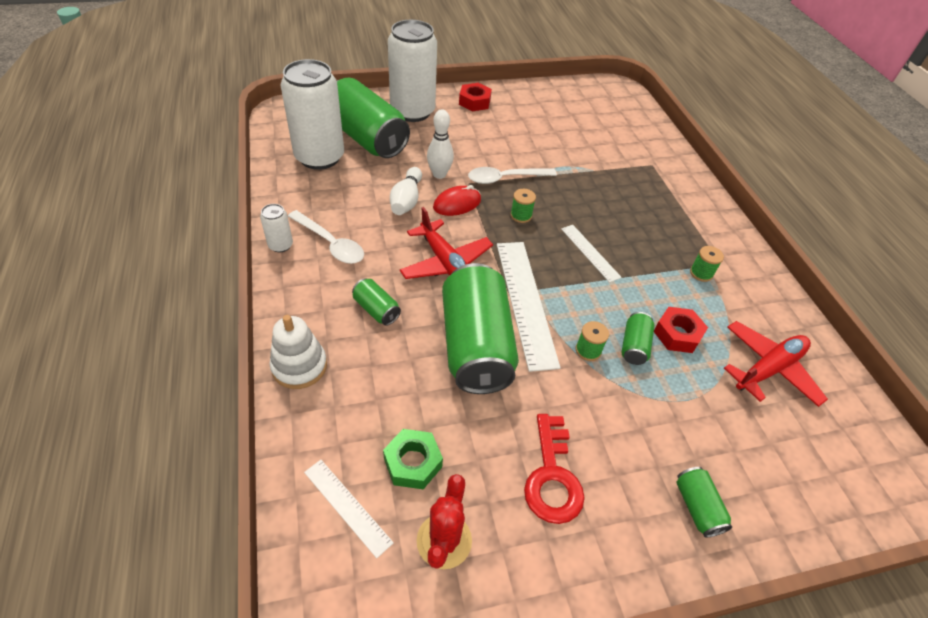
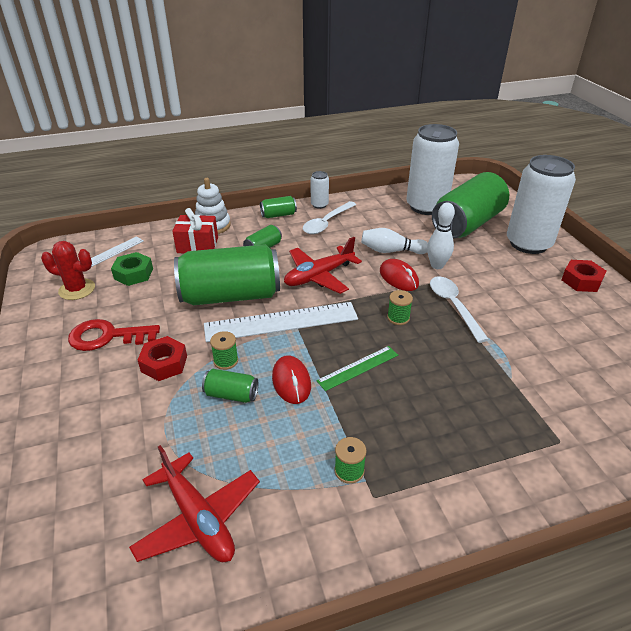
camera: 90 degrees right, 10 degrees down
white ruler [561,225,622,283] -> green ruler [316,346,398,391]
red nut [654,307,708,353] -> red nut moved to [138,336,187,381]
green can [676,467,732,537] -> green can moved to [260,196,297,218]
none -> red gift [172,208,218,253]
none -> red mouse [272,355,311,404]

